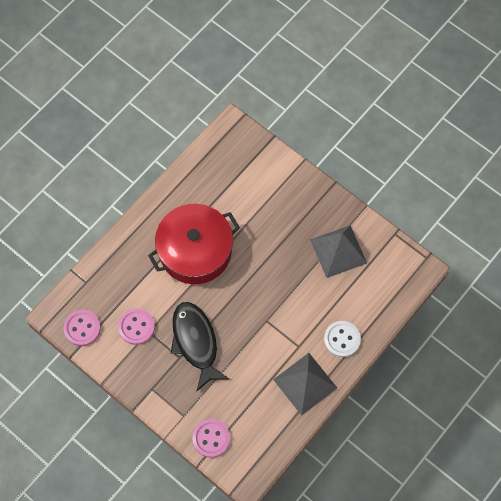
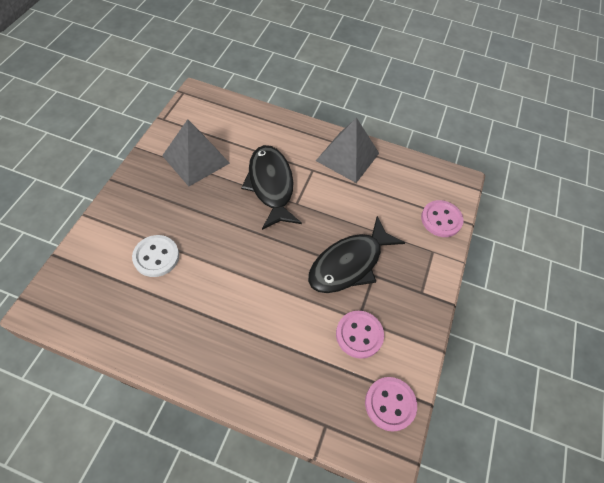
camera: 115 degrees left, 10 degrees down
red pot [148,204,240,284] -> none
white button [324,321,361,357] -> white button moved to [132,235,179,277]
none -> black fish [241,145,302,230]

